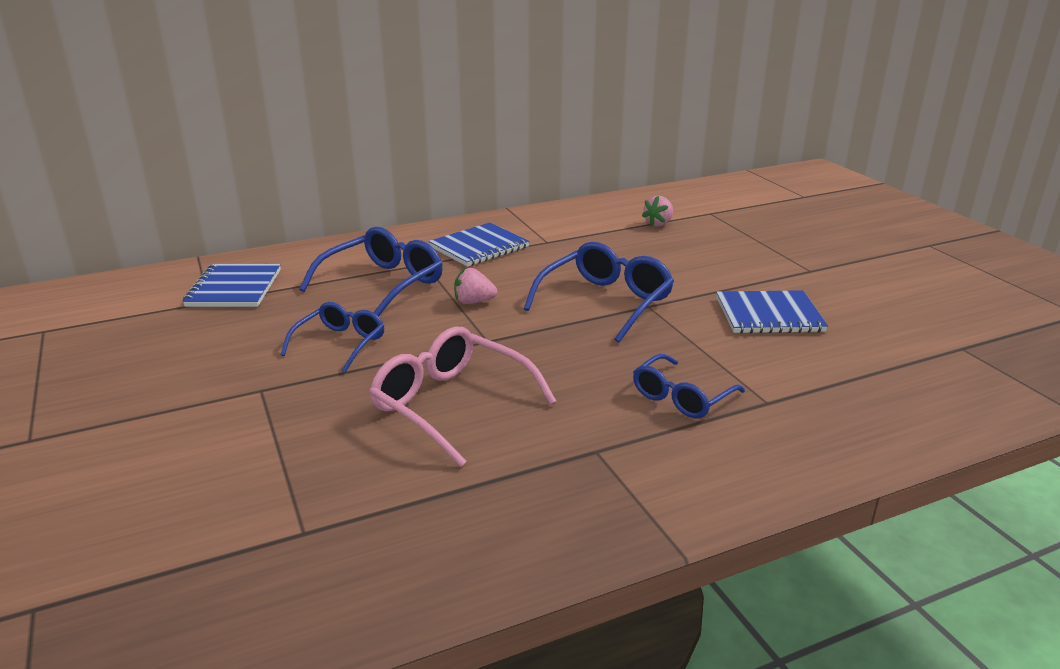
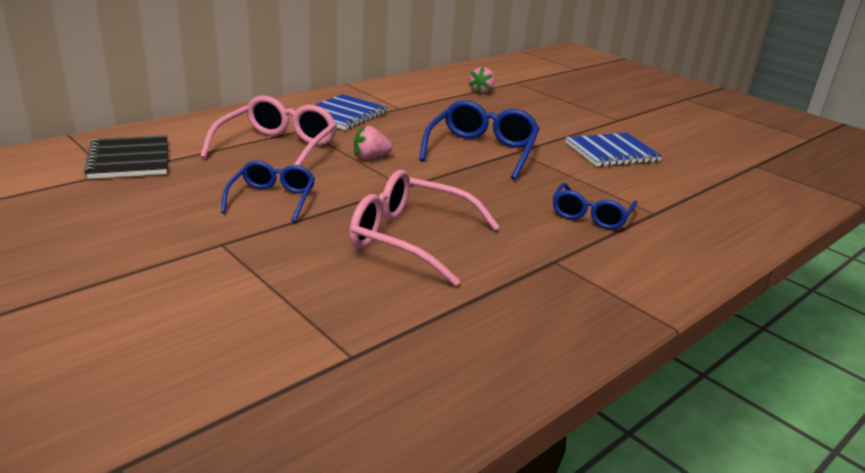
camera: 20 degrees left, 0 degrees up
blue notebook [182,264,281,307] -> black notebook [84,135,167,179]
blue glasses [299,227,443,317] -> pink glasses [200,96,337,166]

